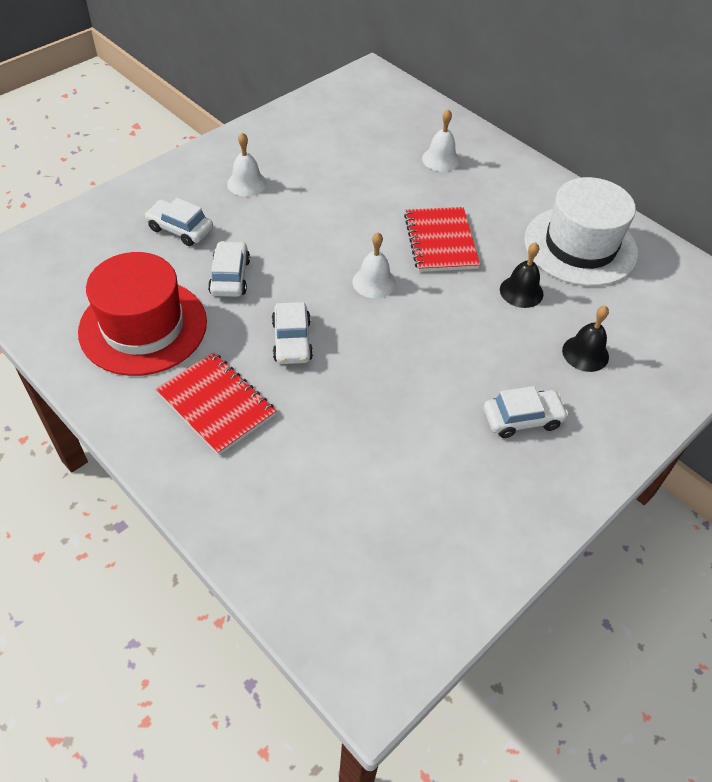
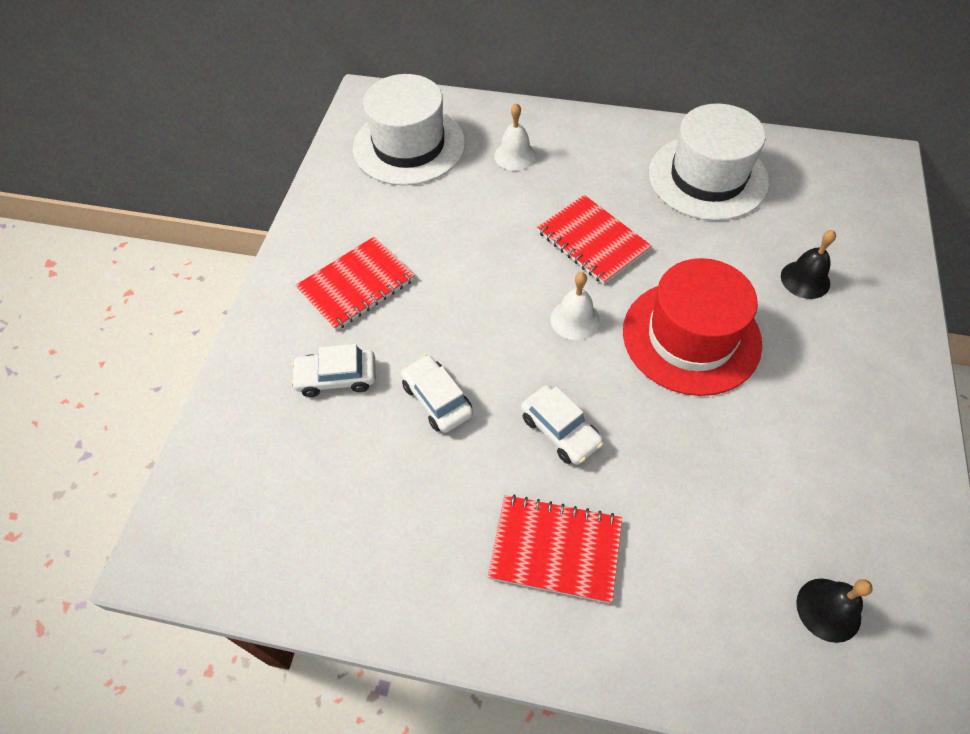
camera: 30 degrees left, 5 degrees up
red hat [78,252,207,376] -> red hat moved to [623,258,762,396]
white bell [227,132,267,197] -> red notebook [295,236,415,331]
white car [484,386,568,438] -> none
black bell [500,242,543,308] -> black bell moved to [796,578,873,643]
none -> white hat [353,74,465,186]

